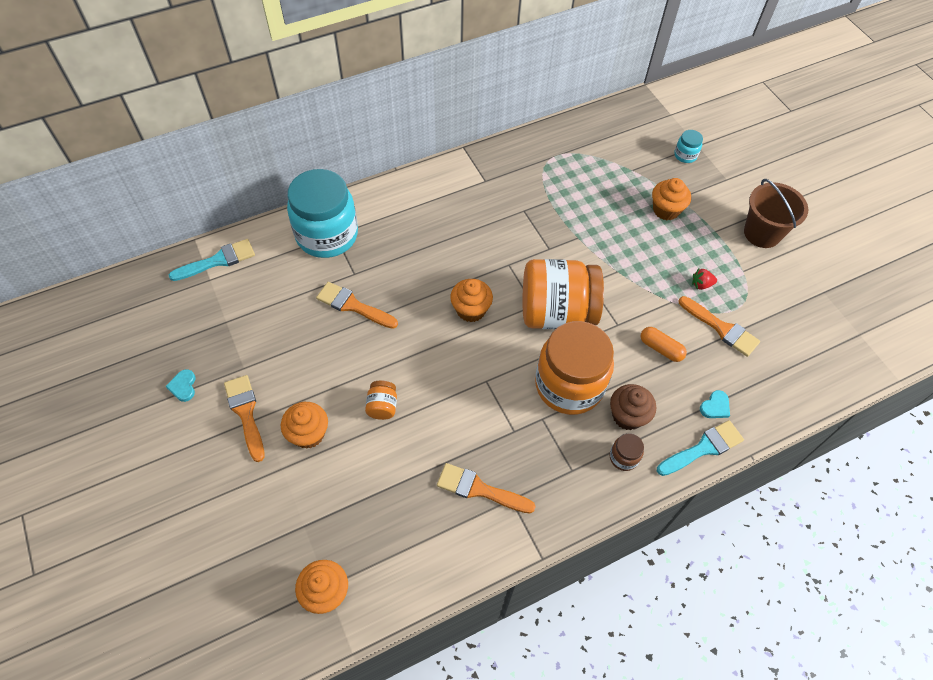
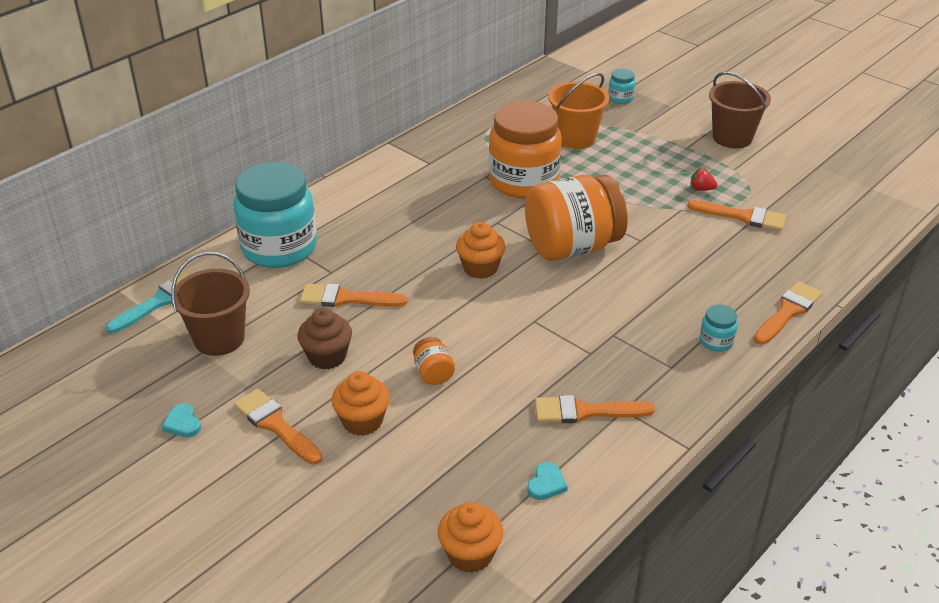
camera: 20 degrees left, 20 degrees down
orange jar [535,321,614,415] -> orange jar moved to [489,101,562,198]
brown cupcake [610,384,656,430] -> brown cupcake moved to [298,308,352,370]
brown jar [610,433,644,471] -> turquoise jar [700,304,738,352]
orange capsule [640,327,687,362] -> none
orange cupcake [652,178,691,220] -> none
turquoise brush [657,420,744,476] -> orange brush [754,281,822,345]
red strawberry [692,268,717,290] -> red strawberry turned 45 degrees clockwise [691,168,718,191]
turquoise heart [700,390,730,418] -> turquoise heart moved to [527,462,568,500]
none -> brown bucket [171,252,250,356]
none -> orange bucket [548,73,609,149]

